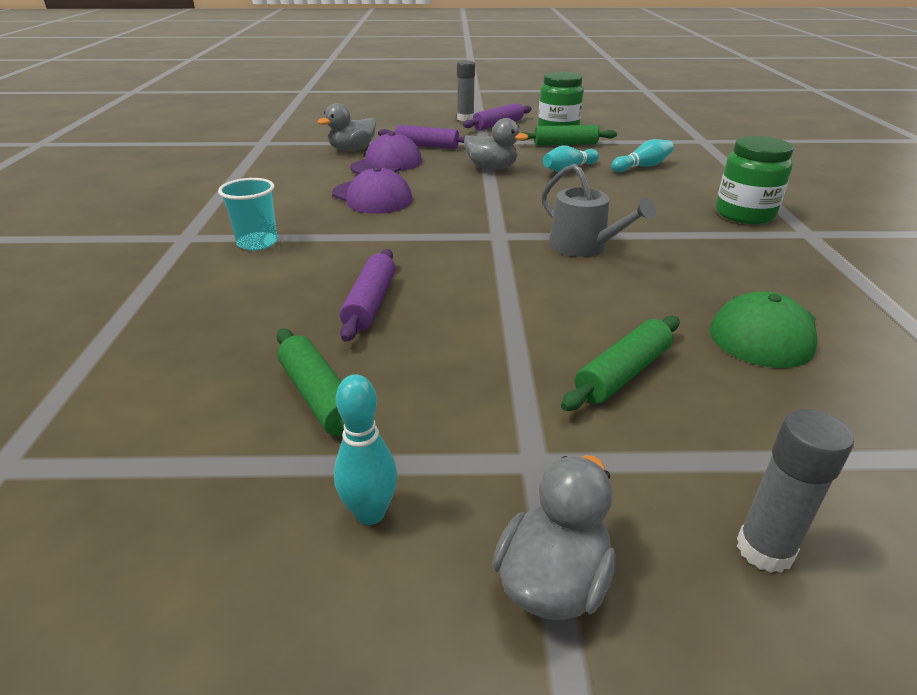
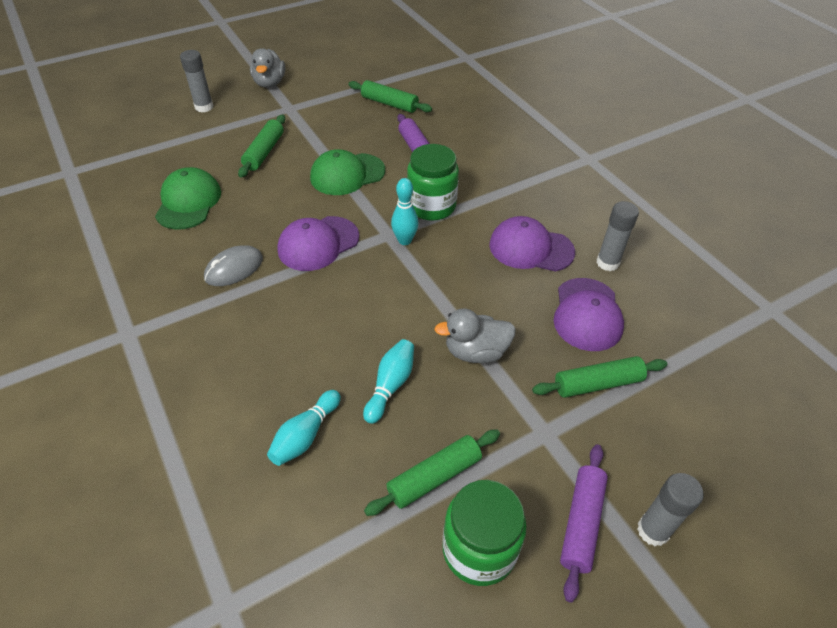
camera: 150 degrees right, 15 degrees up
turquoise cup [218,178,278,250] -> none
grey duck [317,103,376,151] -> none
turquoise bowling pin [334,374,398,525] -> turquoise bowling pin moved to [391,178,419,245]
purple rolling pin [378,125,465,149] -> green rolling pin [532,356,667,398]
grey watering can [542,164,656,257] -> purple cap [277,216,359,271]
green jar [716,136,794,224] -> green jar moved to [407,144,459,221]
none -> grey mouse [204,245,263,286]
none -> green cap [310,149,385,195]
none -> grey glue stick [597,201,639,271]

